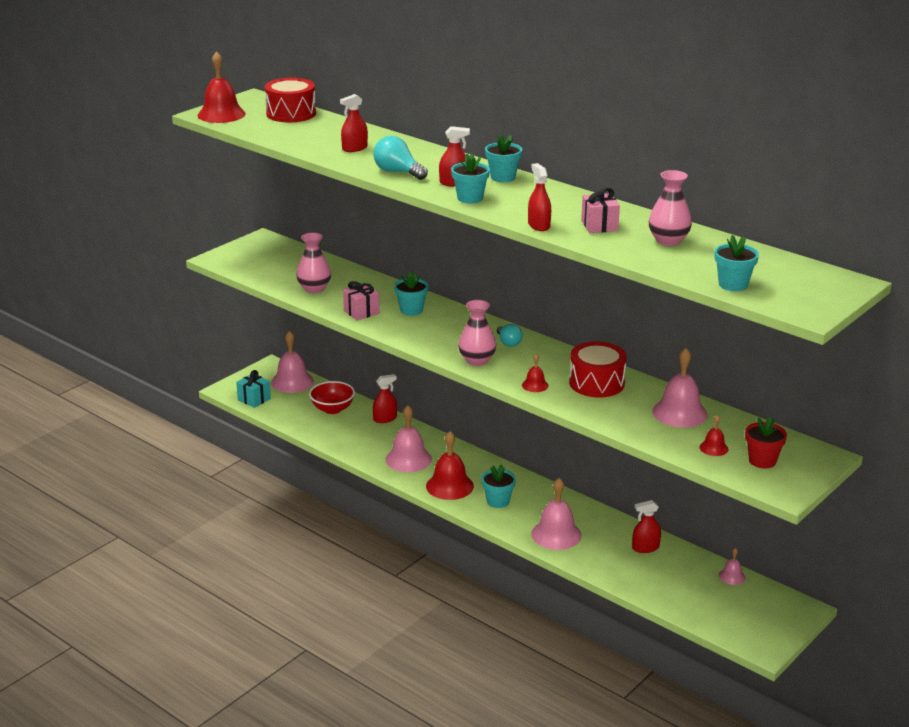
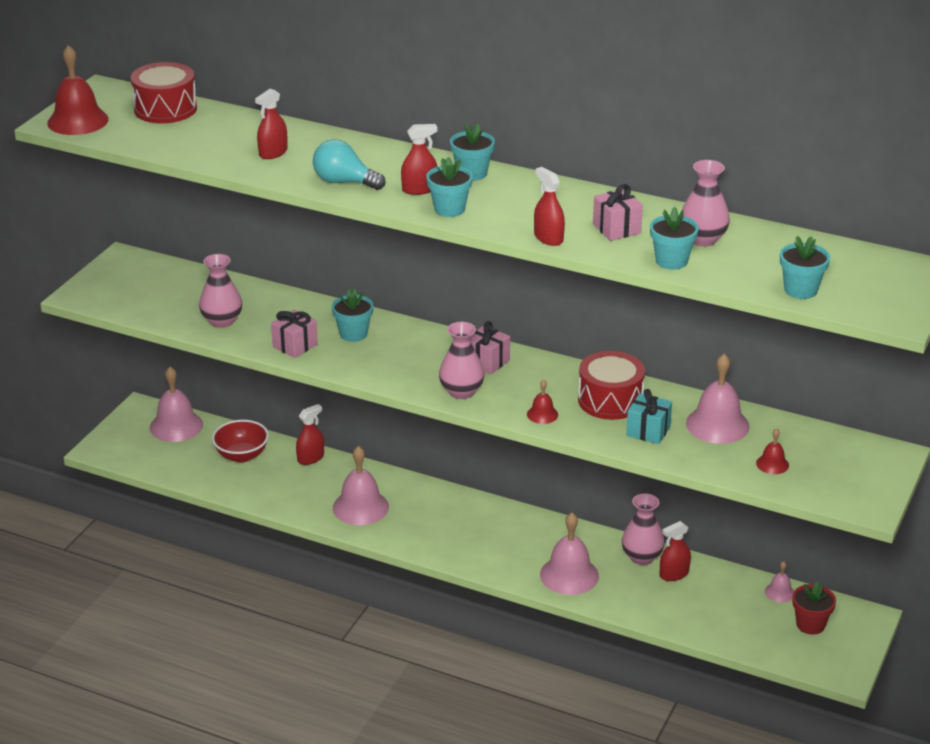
camera: 15 degrees left, 5 degrees up
turquoise gift [236,370,271,408] -> turquoise gift moved to [626,389,672,444]
red bell [426,431,474,500] -> none
turquoise flower pot [482,464,516,508] -> turquoise flower pot moved to [650,207,699,269]
turquoise light bulb [497,324,523,347] -> pink gift [469,321,510,374]
red flower pot [745,417,787,469] -> red flower pot moved to [792,582,836,635]
none -> pink vase [622,493,665,565]

